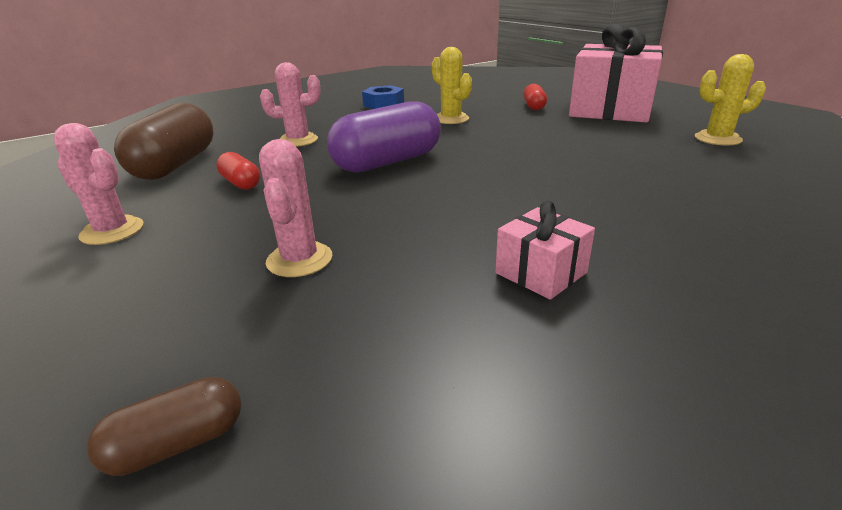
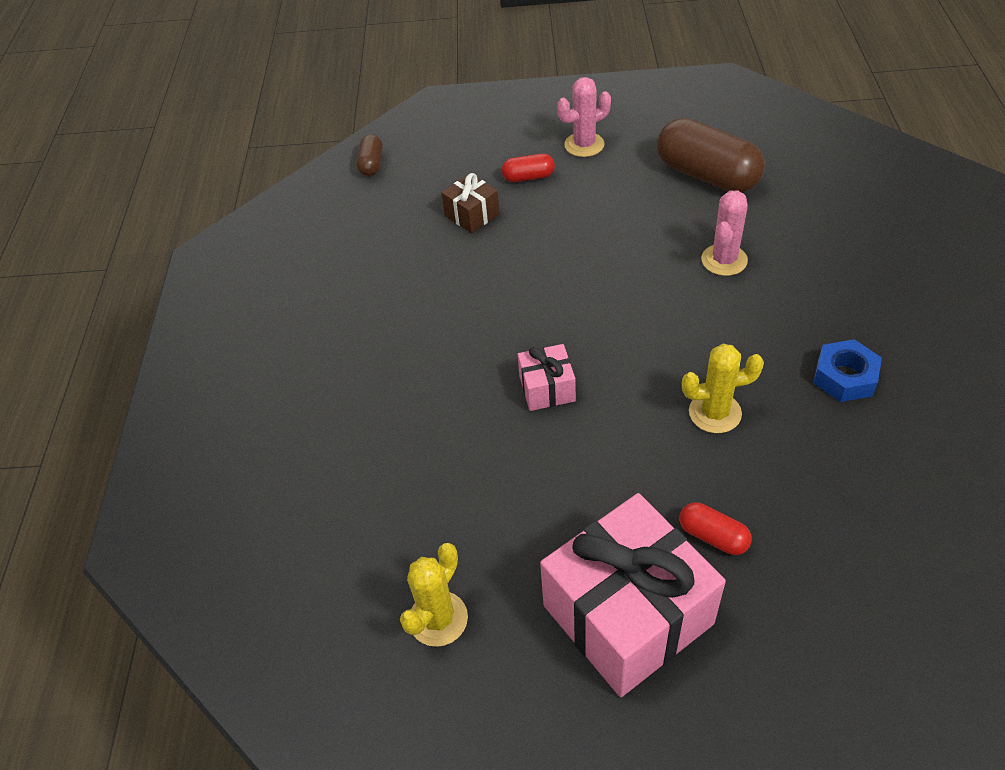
camera: 125 degrees right, 20 degrees up
red capsule [216,152,260,190] -> red capsule moved to [502,153,555,182]
pink cactus [259,139,332,277] -> brown gift [441,173,500,234]
purple capsule [327,101,441,173] -> none
pink gift [495,201,595,300] -> pink gift moved to [518,344,576,411]

